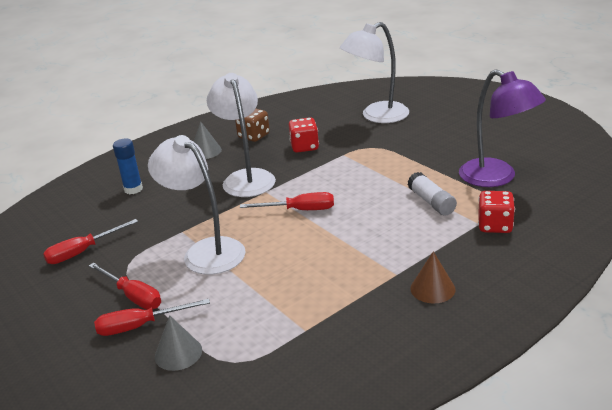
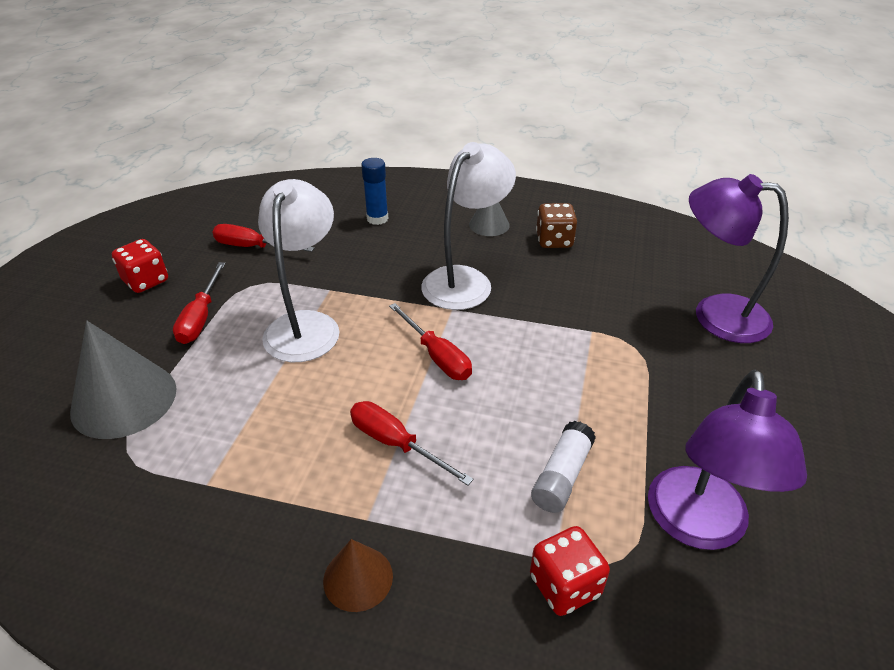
camera: 50 degrees right, 10 degrees up
red screwdriver [94,299,210,336] -> red screwdriver moved to [350,401,474,486]
grey cone [155,315,202,371] -> grey cone [70,321,177,439], size x1.82
red dice [289,117,319,153] -> red dice moved to [112,239,168,293]
white lamp [340,22,409,123] -> purple lamp [689,174,789,343]

